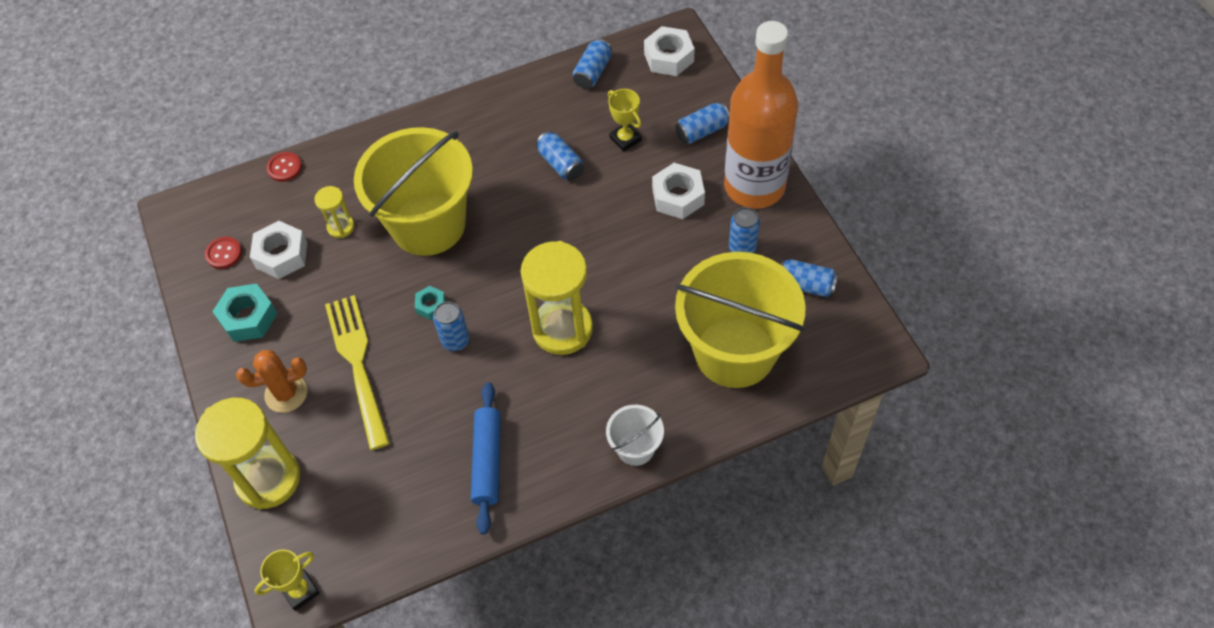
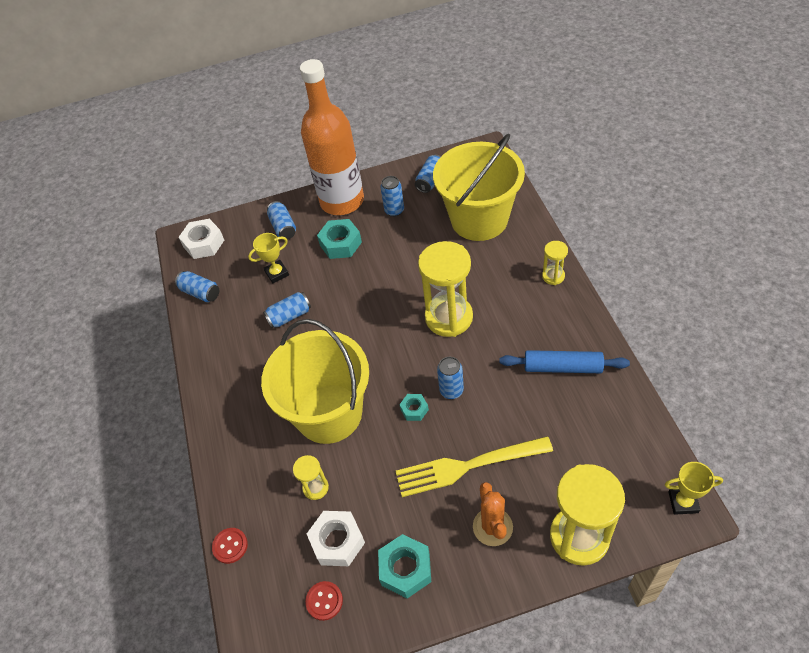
camera: 80 degrees left, 5 degrees down
yellow trophy [254,549,320,611] -> yellow trophy turned 60 degrees counterclockwise [665,462,723,515]
white bucket [606,405,664,466] -> yellow hourglass [542,241,568,285]
white nut [652,163,705,219] -> turquoise nut [317,219,362,259]

